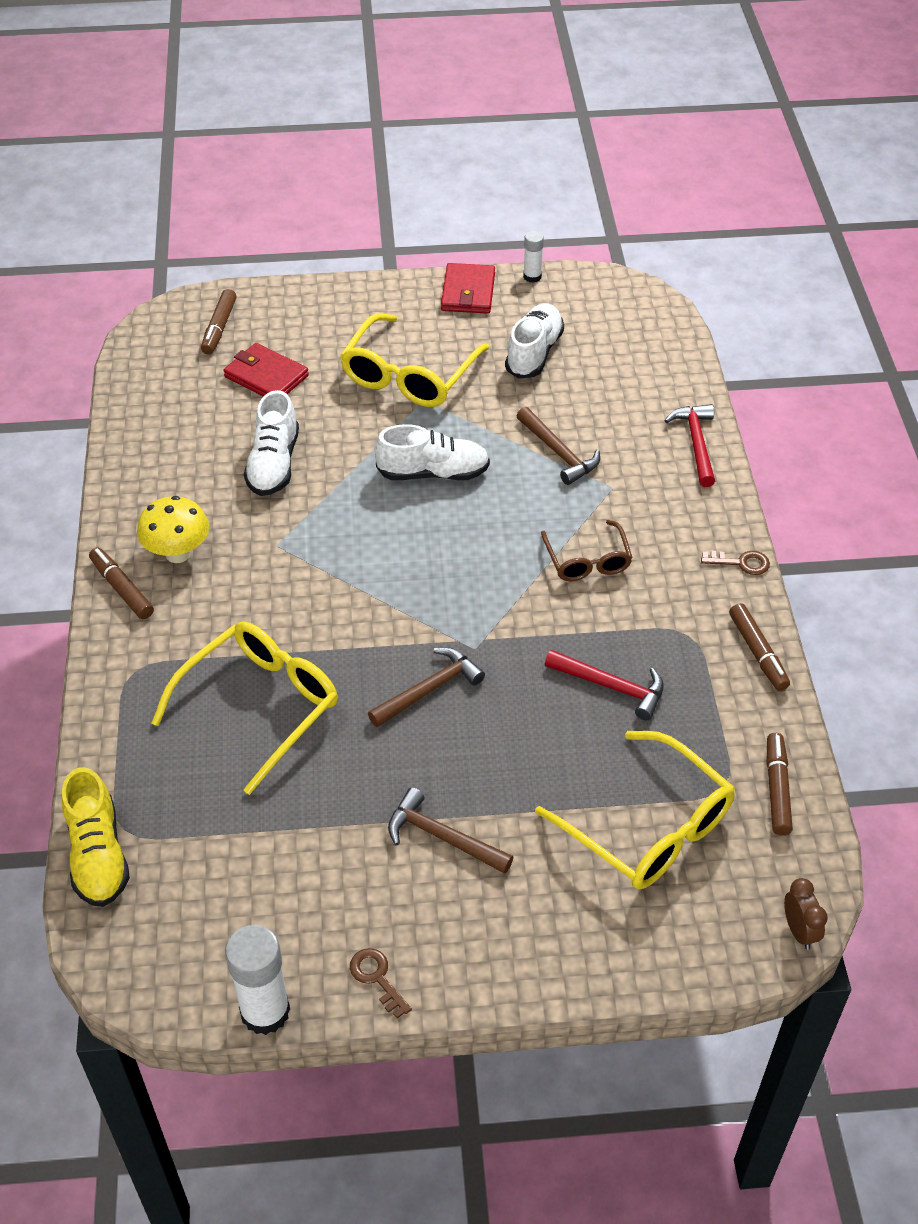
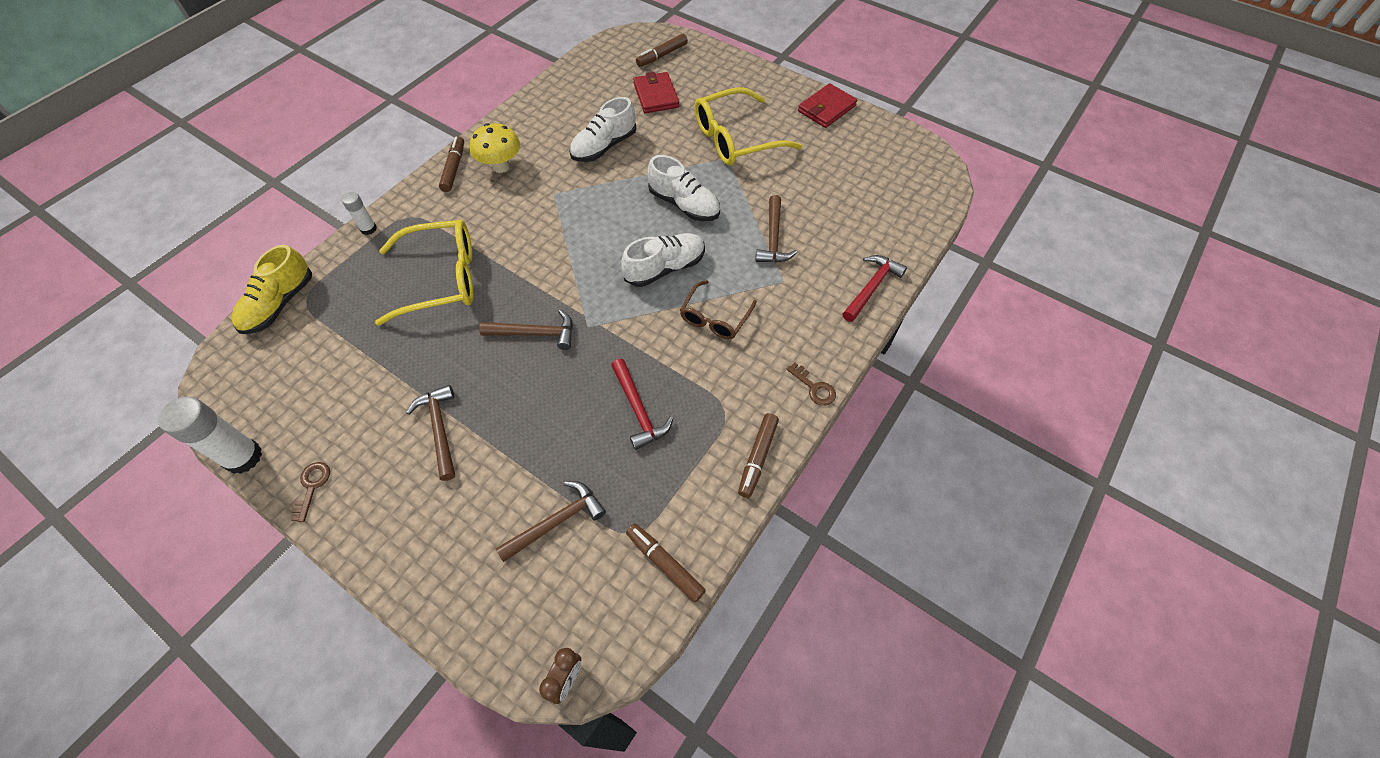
camera: 40 degrees right, 10 degrees up
white shoe [505,303,564,379] -> white shoe moved to [621,233,705,287]
white glue stick [523,231,544,283] -> white glue stick moved to [341,192,377,235]
yellow glasses [535,731,735,889] -> brown hammer [495,481,606,562]
brown marker [766,733,793,835] -> brown marker turned 90 degrees counterclockwise [626,523,706,602]

